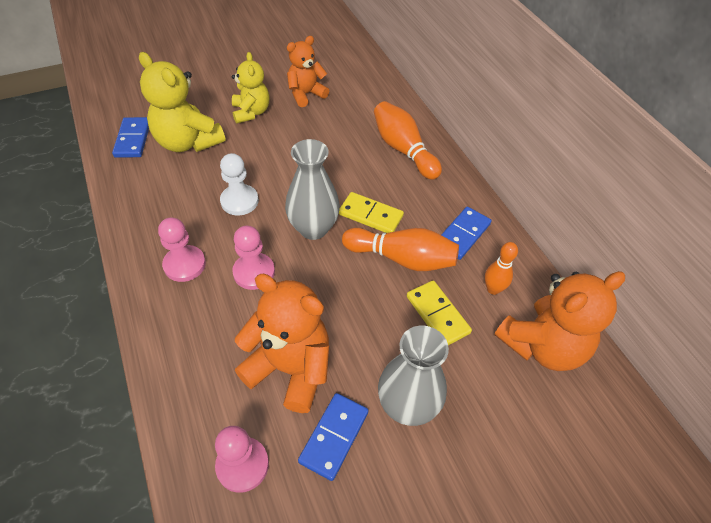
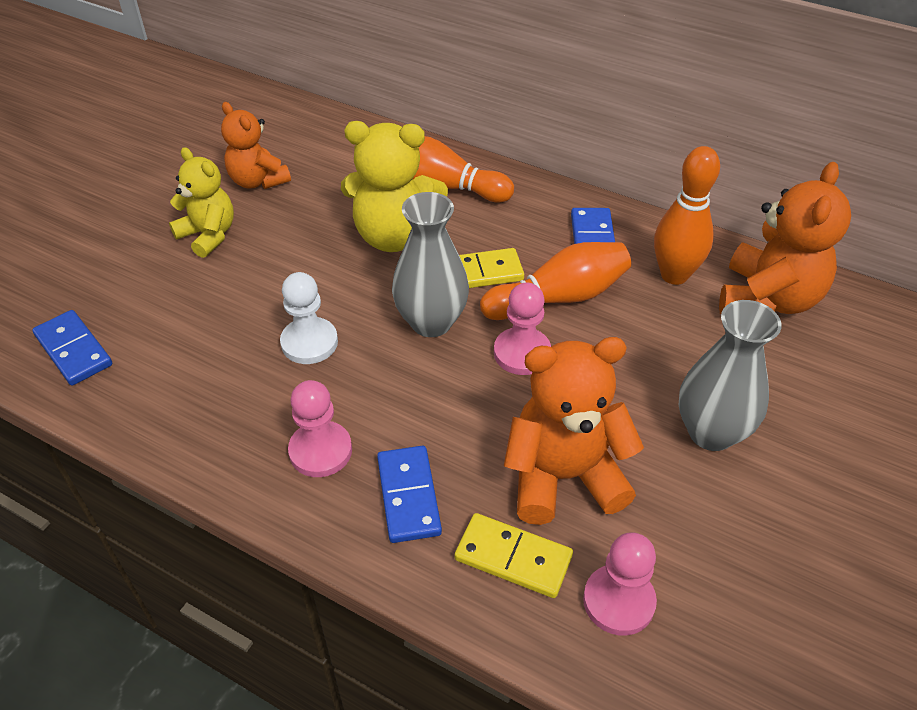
camera: 35 degrees left, 5 degrees down
yellow teddy bear [139,52,226,152] -> yellow teddy bear moved to [341,121,448,252]
pink pawn [232,226,275,290] -> pink pawn moved to [494,282,551,375]
orange teddy bear [287,36,329,107] -> orange teddy bear turned 60 degrees counterclockwise [221,102,291,189]
blue domino [298,393,369,481] -> blue domino moved to [377,446,442,543]
yellow domino [407,280,472,345] -> yellow domino moved to [455,513,573,598]
orange bowling pin [485,242,518,295] -> orange bowling pin [654,146,720,285], size x1.65

